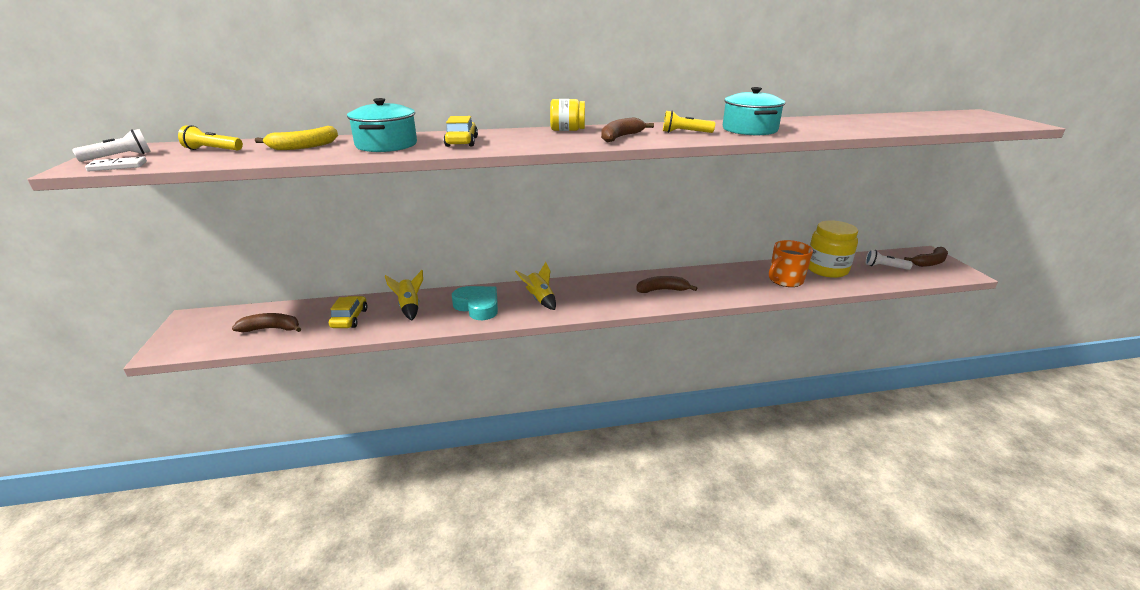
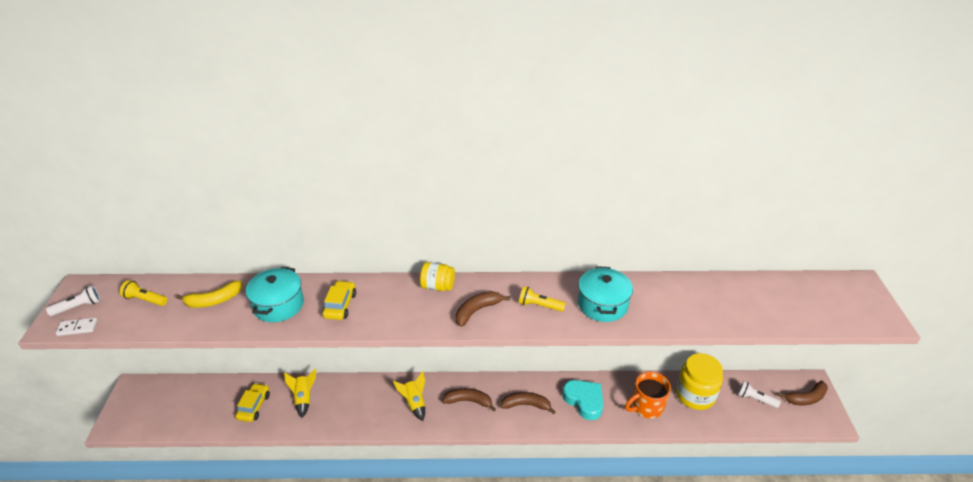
camera: 10 degrees right, 10 degrees up
brown banana [232,313,301,332] -> brown banana moved to [442,388,496,412]
turquoise heart [452,286,498,320] -> turquoise heart moved to [562,380,603,420]

